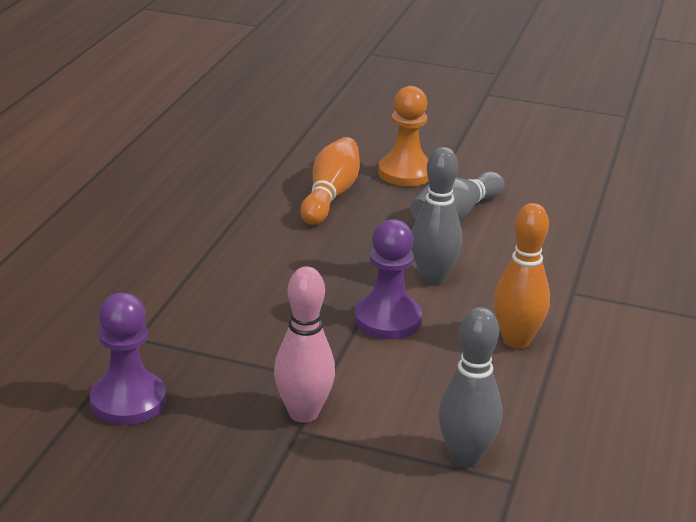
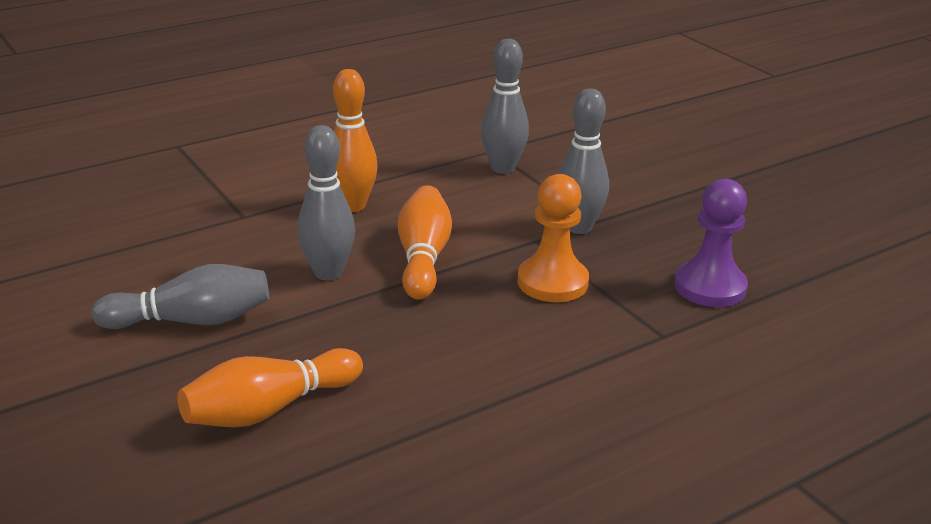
camera: 140 degrees left, 0 degrees up
pink bowling pin [274,266,335,423] -> grey bowling pin [559,88,609,234]
purple pawn [354,219,422,340] -> orange bowling pin [398,185,452,300]
orange pawn [378,86,429,186] -> orange pawn moved to [518,174,589,302]

